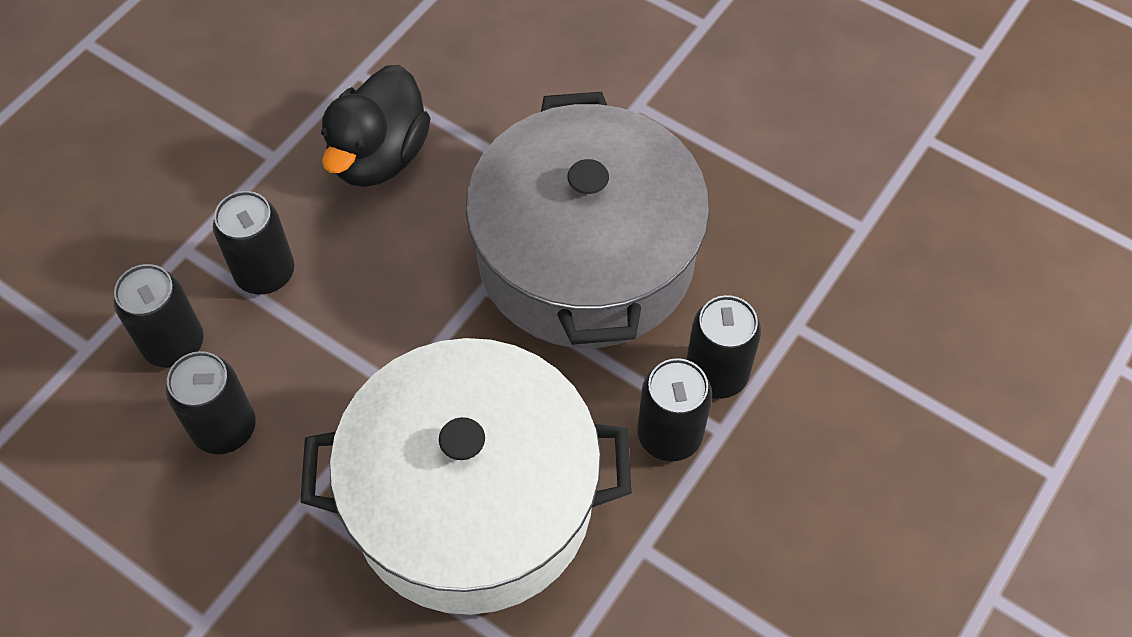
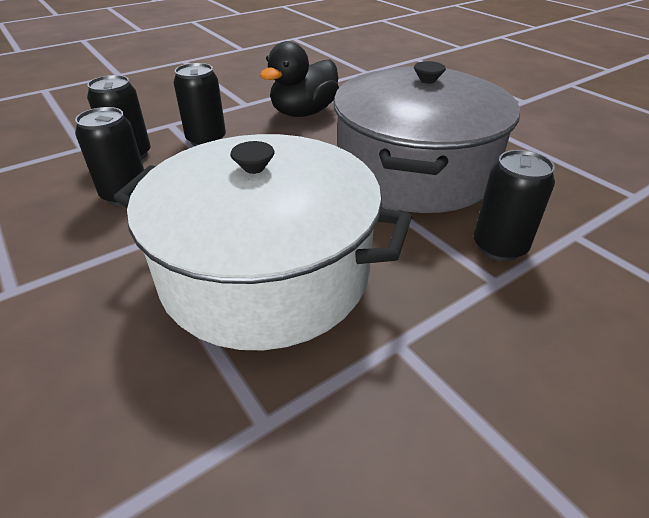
camera: 20 degrees right, 20 degrees down
black can [637,358,712,461] -> none

